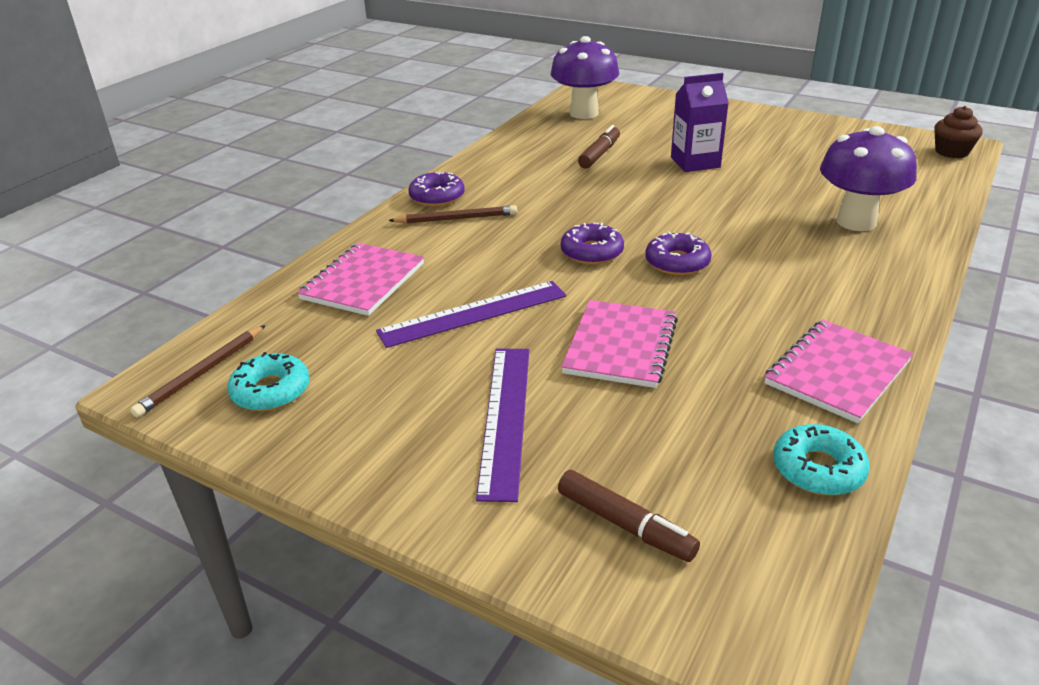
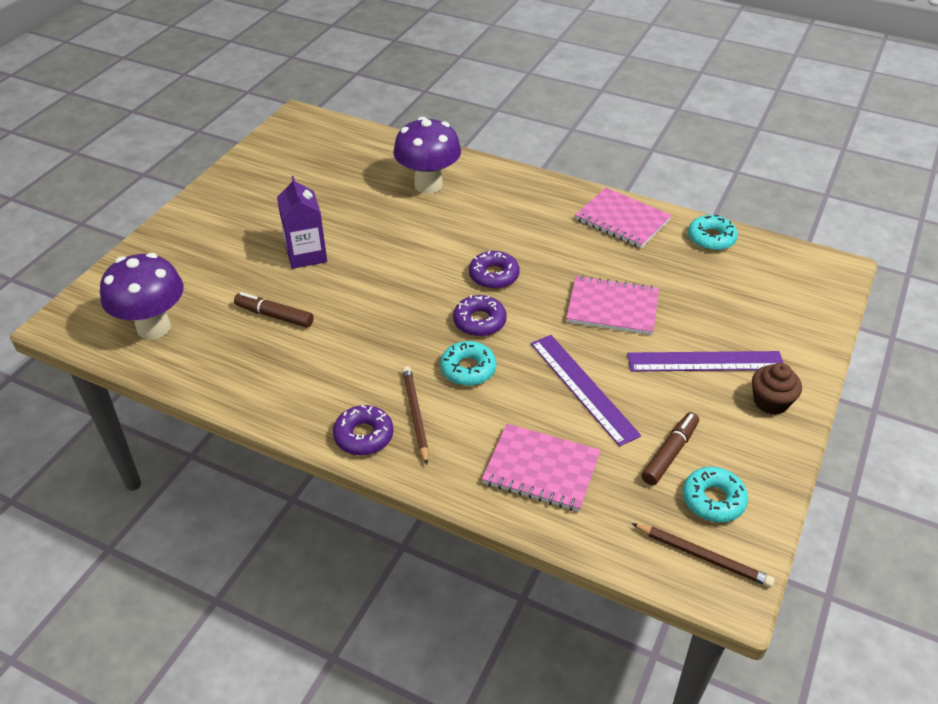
camera: 95 degrees left, 10 degrees up
brown marker [558,470,700,562] -> brown marker moved to [642,412,699,485]
brown cupcake [934,106,983,158] -> brown cupcake moved to [752,363,802,415]
none -> turquoise donut [440,341,497,386]

